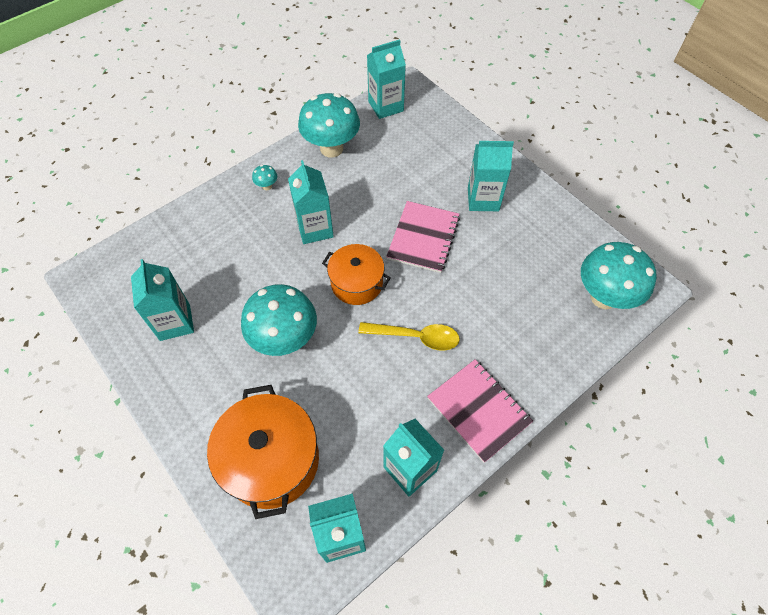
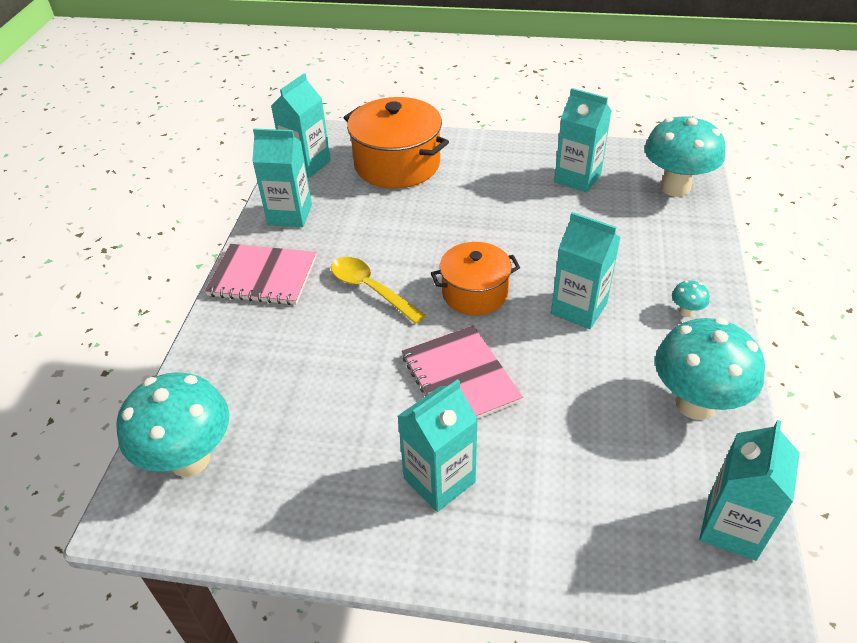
camera: 140 degrees right, 15 degrees down
turquoise mushroom [241,284,317,356] -> turquoise mushroom moved to [644,115,725,197]
yellow spoon [358,322,460,351] -> yellow spoon turned 75 degrees clockwise [331,257,426,324]

